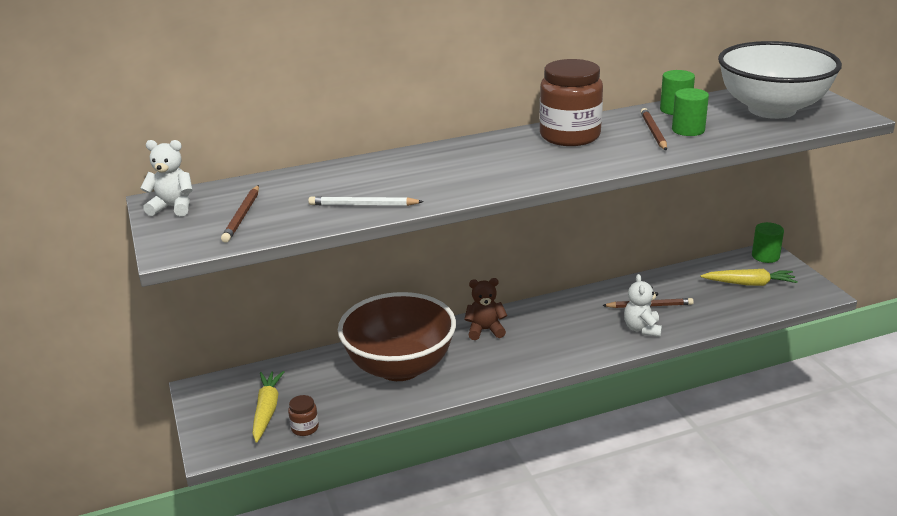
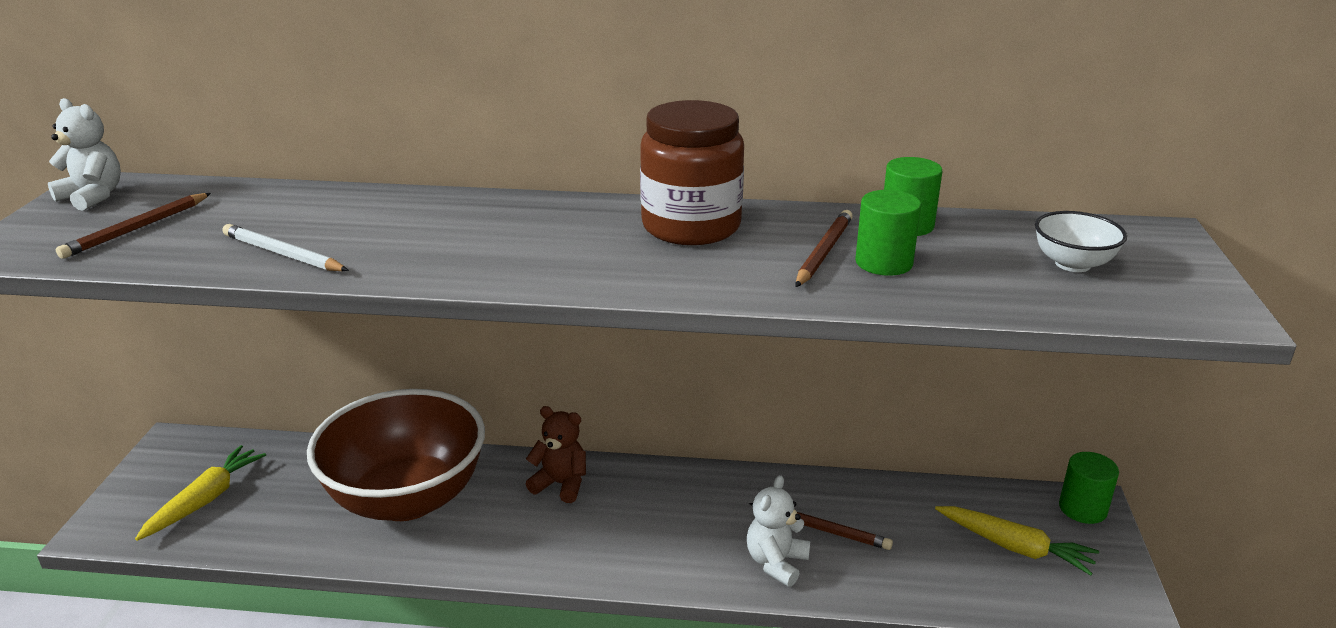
camera: 25 degrees right, 0 degrees up
brown jar [288,395,319,436] -> none
white bowl [718,41,842,119] -> white bowl [1035,211,1127,272], size x0.41

